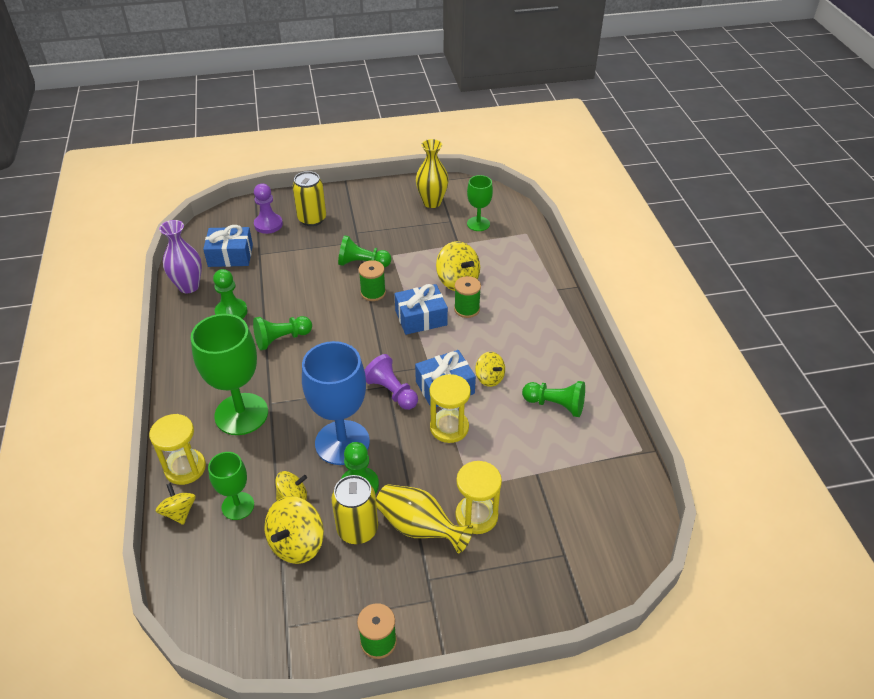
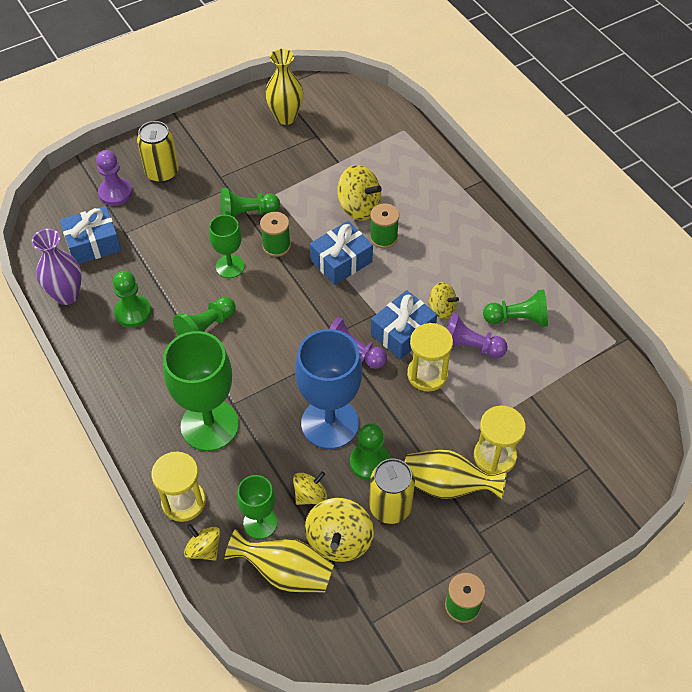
camera: 20 degrees left, 10 degrees up
green goblet [467,175,493,231] -> green goblet moved to [209,215,245,278]
none -> yellow vase [225,529,334,593]
none -> purple pawn [446,313,508,358]

